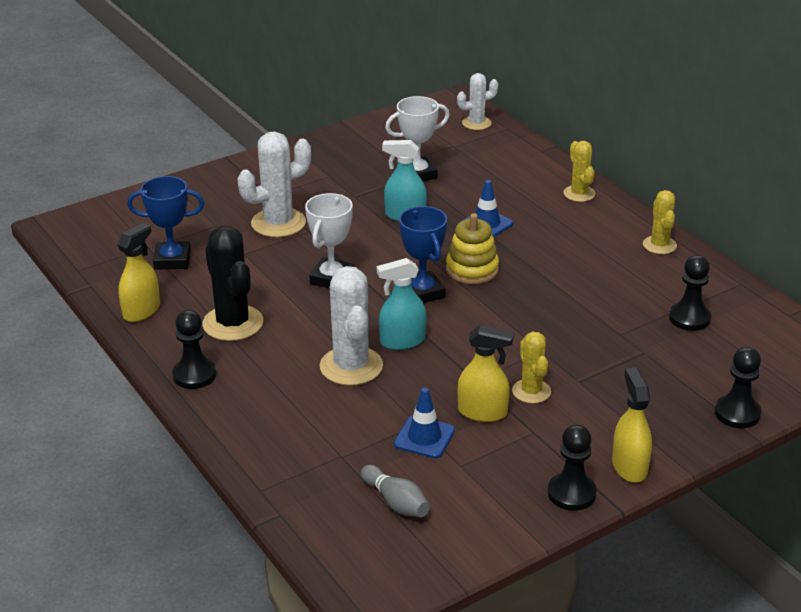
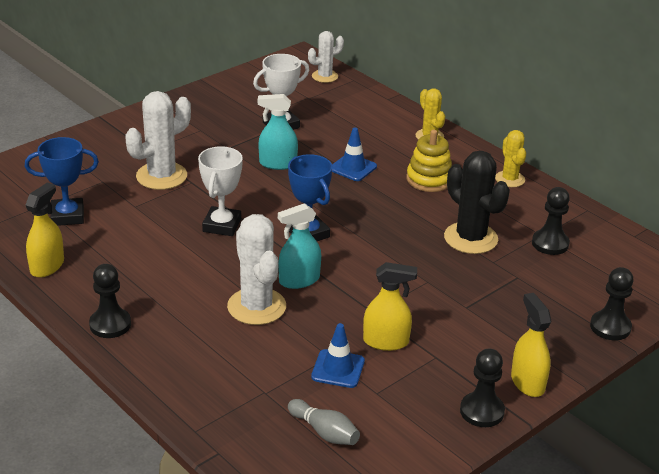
camera: 10 degrees left, 0 degrees up
black cactus [202,226,263,341] -> black cactus moved to [444,151,510,254]
yellow stacking toy [446,213,499,284] -> yellow stacking toy moved to [407,130,452,192]
yellow cactus [512,332,551,404] -> none

